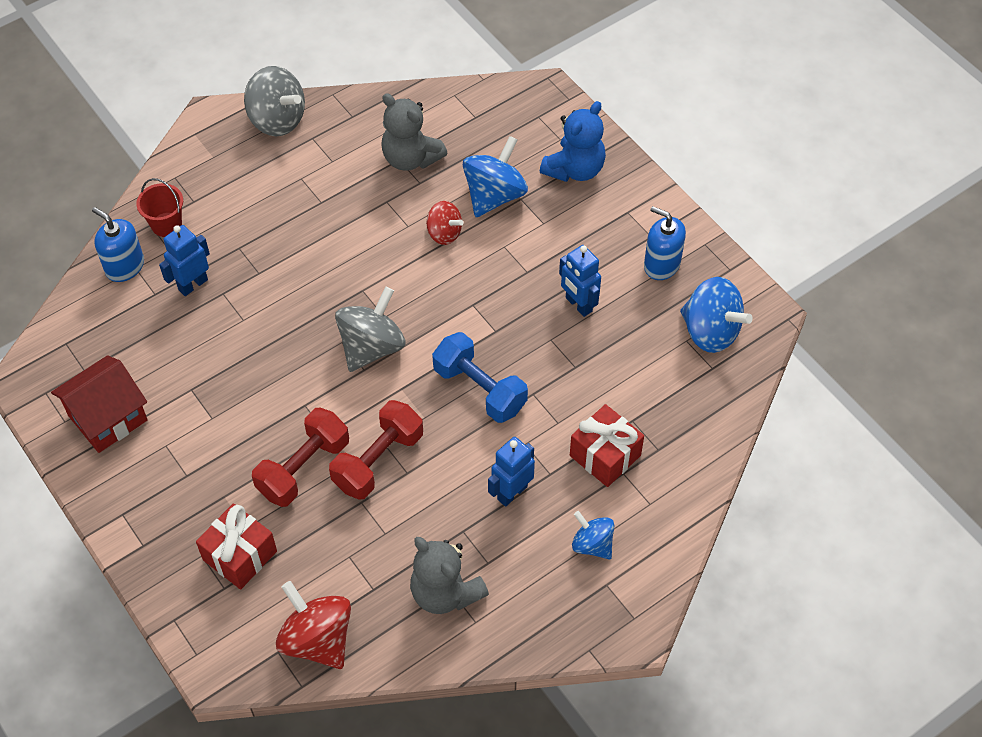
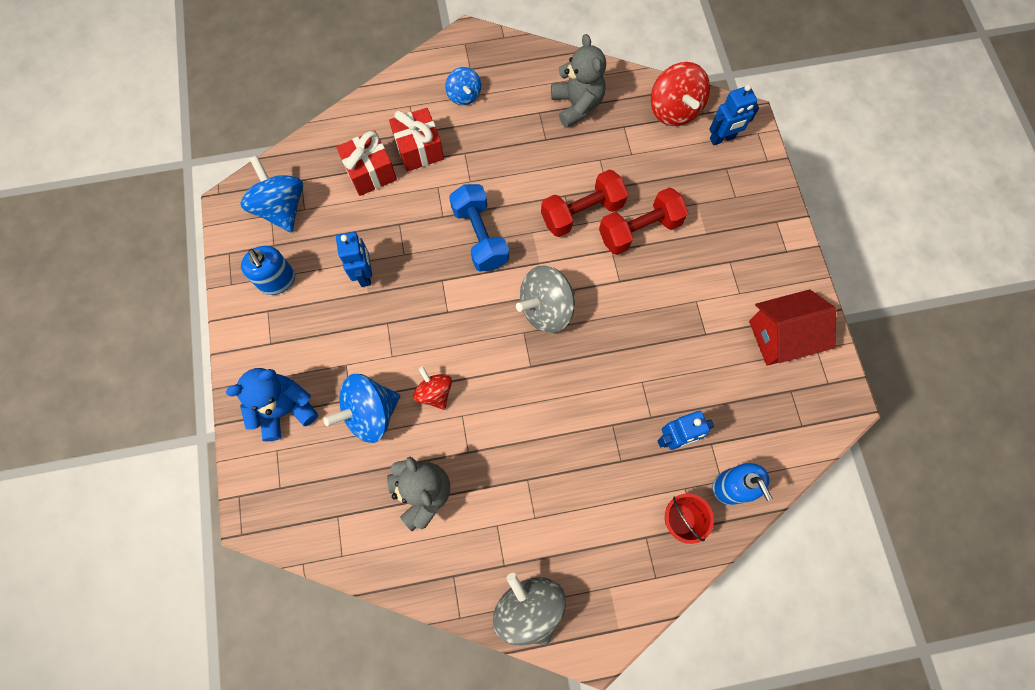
camera: 155 degrees left, 15 degrees up
red gift [196,503,277,589] -> red gift moved to [336,131,397,196]
blue robot [488,437,535,507] -> blue robot moved to [709,84,759,145]

